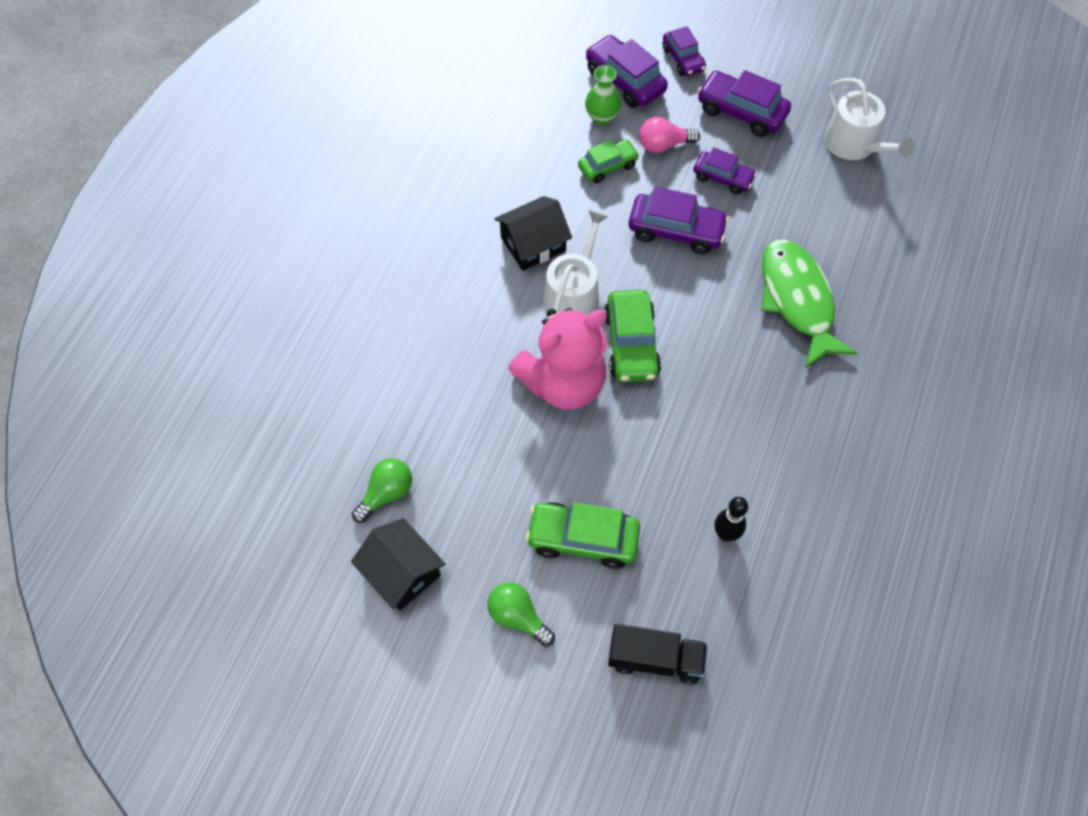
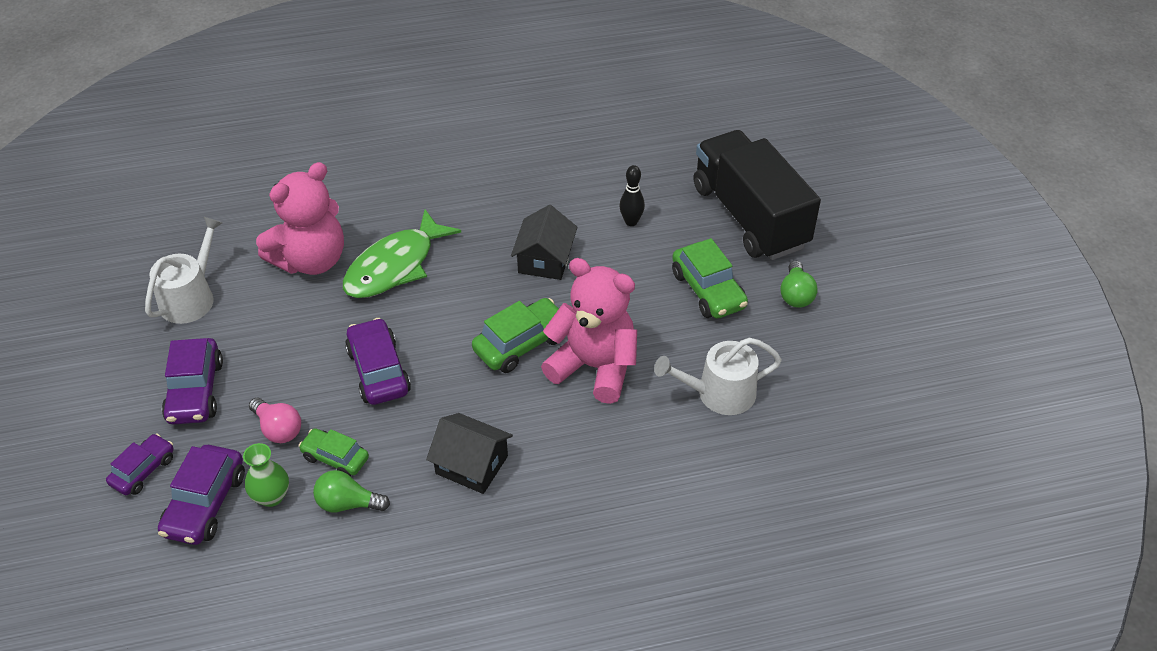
camera: 125 degrees left, 15 degrees down
black house [351,518,446,611] -> black house moved to [511,205,577,280]
green light bulb [352,458,412,523] -> green light bulb moved to [313,470,390,512]
white watering can [543,210,608,315] -> white watering can moved to [654,338,782,415]
black truck [608,624,708,685] -> black truck [694,130,821,260], size x1.98
purple car [693,147,757,195] -> none
none -> pink teddy bear [256,162,344,275]

